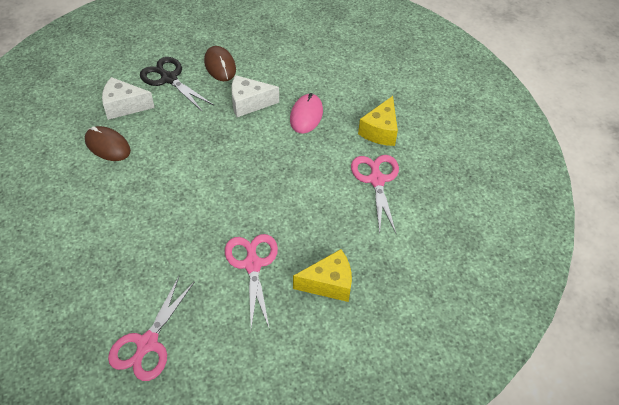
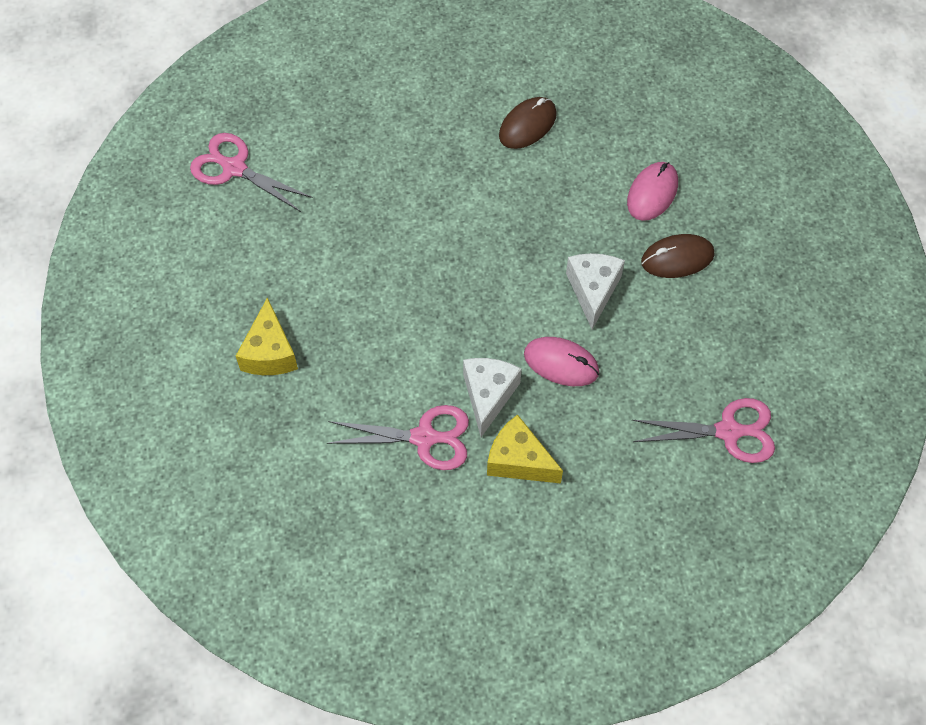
camera: 100 degrees right, 10 degrees up
white cheese [102,77,155,120] -> white cheese moved to [463,358,522,437]
black scissors [140,57,214,112] -> pink mouse [627,162,678,221]
pink scissors [225,234,278,330] -> pink scissors moved to [632,398,775,463]

